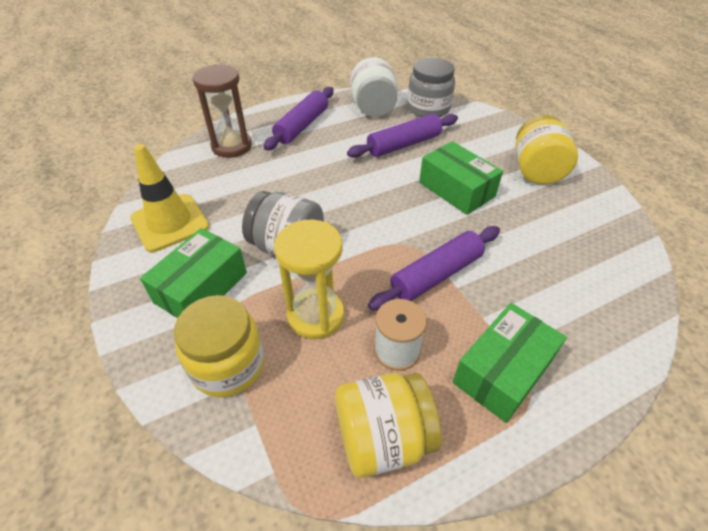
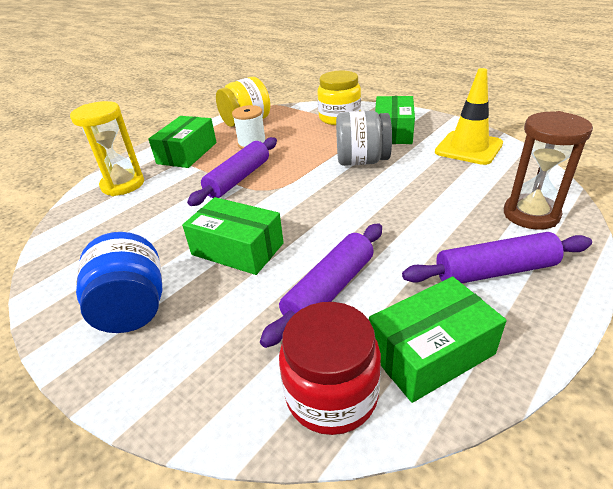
camera: 160 degrees right, 10 degrees down
purple rolling pin [264,87,334,151] -> purple rolling pin turned 75 degrees clockwise [402,232,592,283]
yellow hourglass [274,220,344,339] -> yellow hourglass moved to [70,101,144,196]
white jar [350,57,398,117] -> green box [369,277,507,403]
grey jar [407,58,455,117] -> red jar [279,302,381,435]
yellow jar [515,115,578,185] -> blue jar [76,232,162,333]

